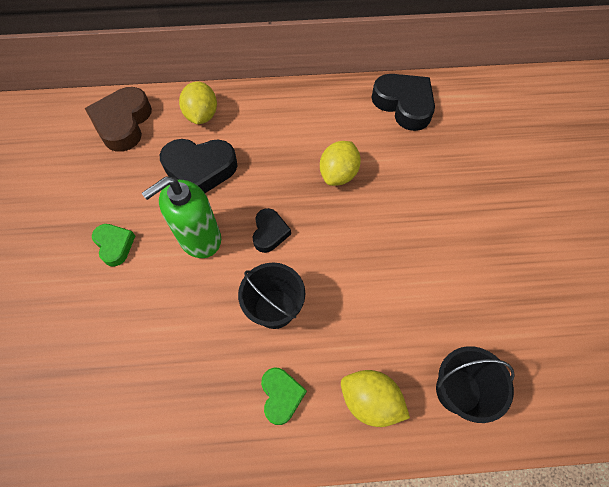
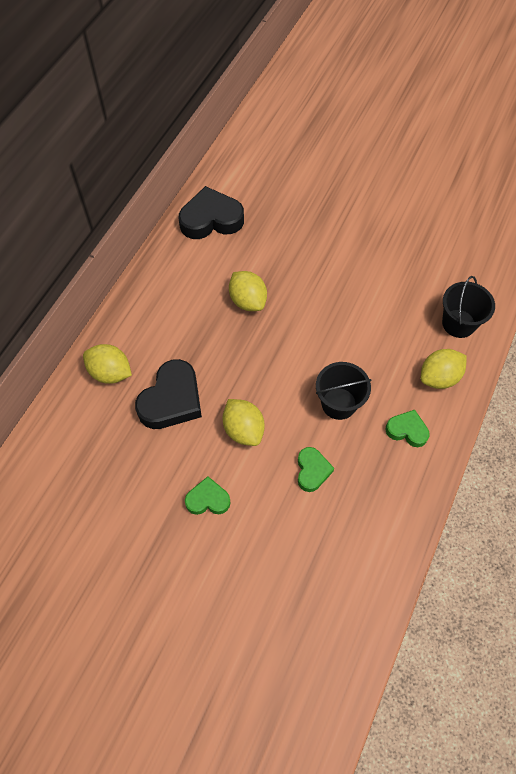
camera: 60 degrees left, 0 degrees up
brown heart [85,87,152,152] -> none
green soap dispenser [142,176,221,258] -> yellow lemon [222,399,265,446]
black heart [253,208,291,253] -> none
none -> green heart [298,447,334,492]

